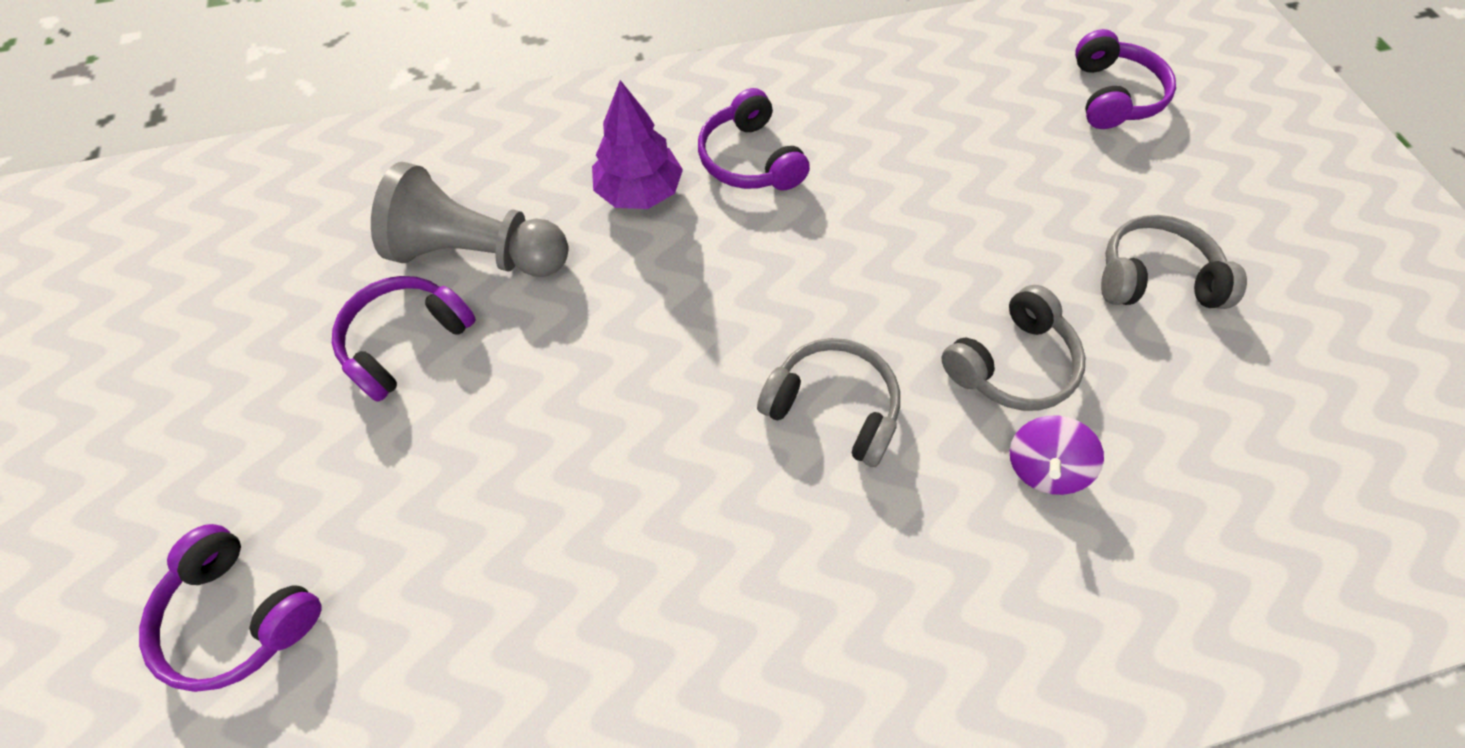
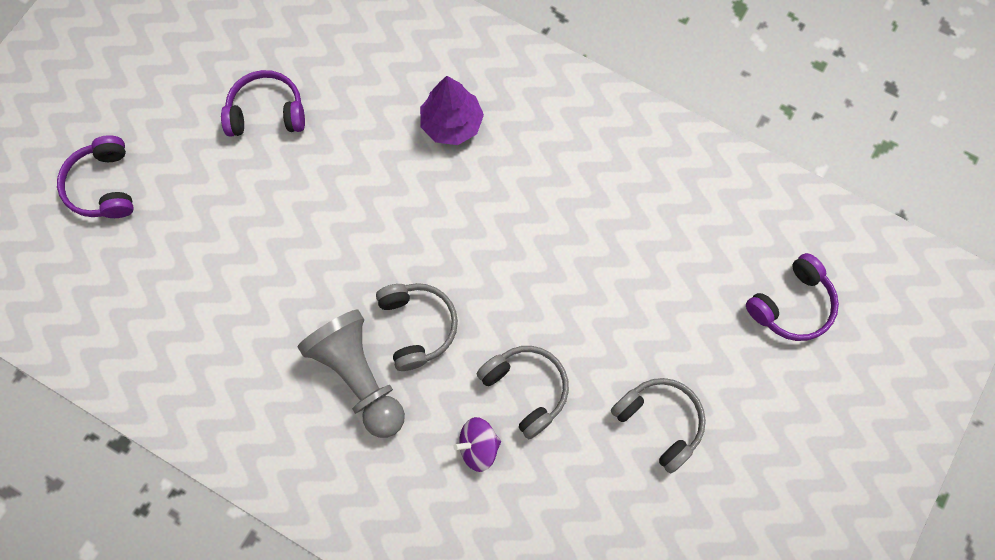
camera: 45 degrees right, 10 degrees up
grey pawn [371,162,569,277] -> grey pawn moved to [298,309,405,438]
purple headphones [698,88,810,190] -> none
grey headphones [942,285,1085,411] -> grey headphones turned 135 degrees counterclockwise [477,346,569,439]

